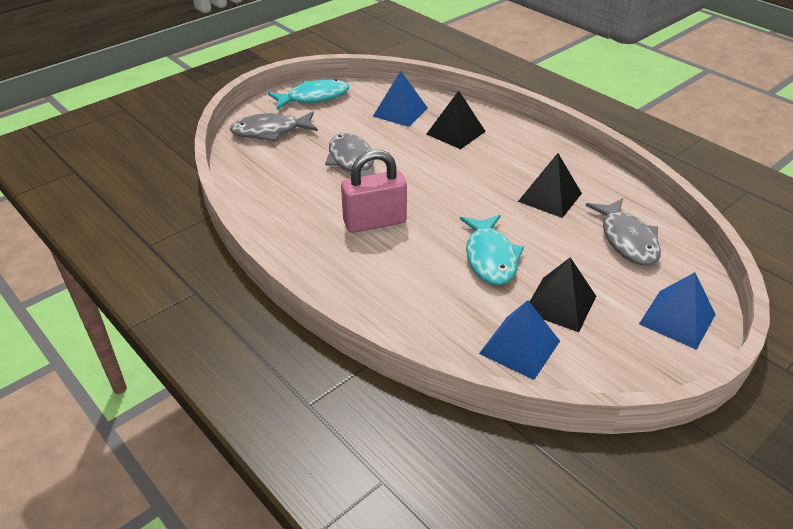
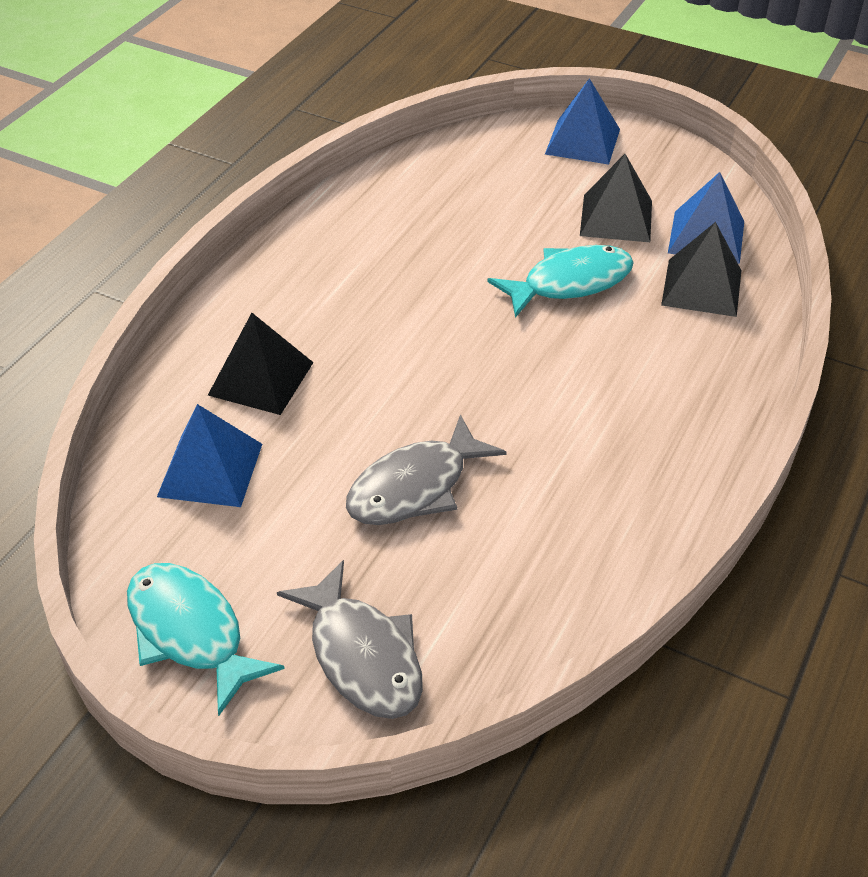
camera: 110 degrees left, 5 degrees up
pink padlock [341,150,407,233] -> none
black pyramid [518,153,582,218] -> black pyramid moved to [661,222,742,317]
grey fish [585,198,661,266] -> none

